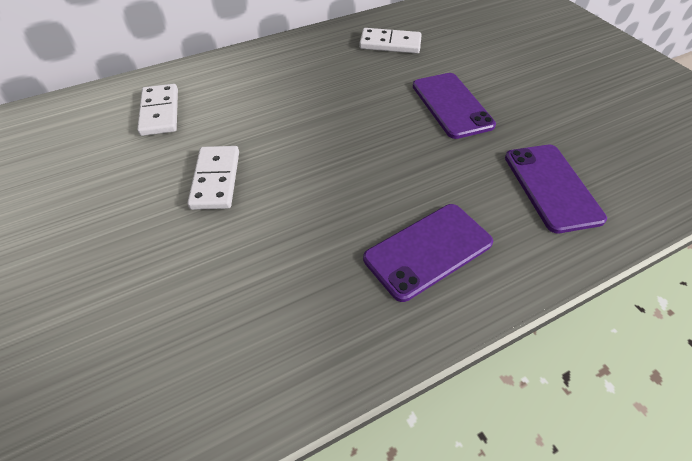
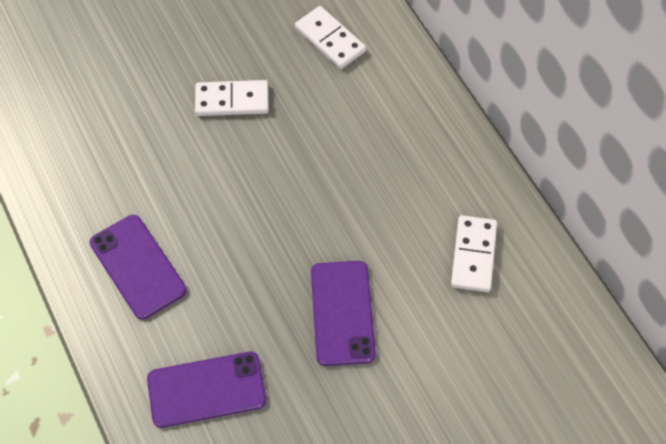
camera: 90 degrees right, 10 degrees up
white domino [137,84,178,136] -> white domino turned 60 degrees clockwise [295,6,366,69]
purple phone [413,73,496,139] -> purple phone turned 75 degrees counterclockwise [311,261,376,366]

